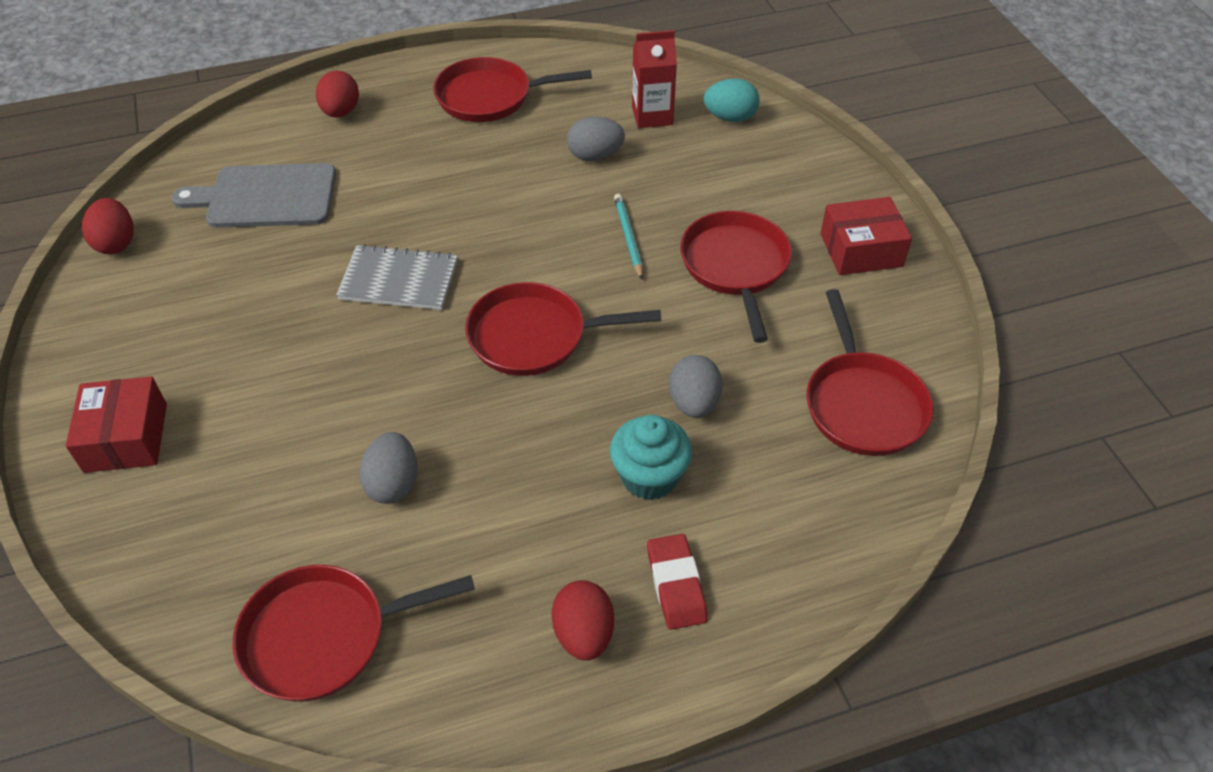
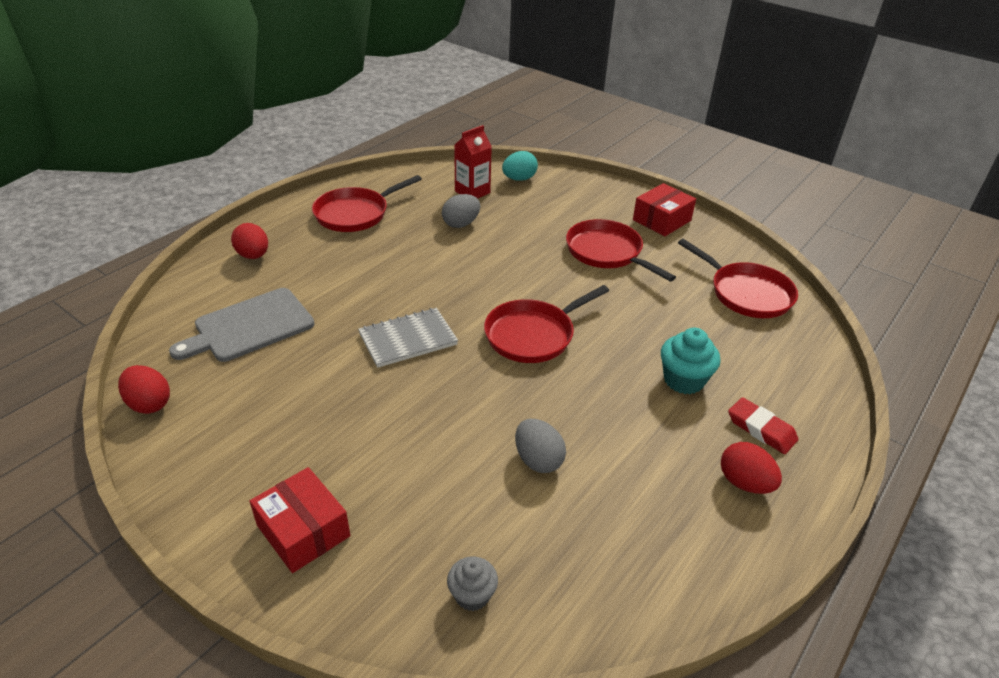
camera: 35 degrees left, 10 degrees down
red pan [233,565,475,702] -> none
turquoise pencil [614,194,643,280] -> none
grey egg [669,355,723,418] -> none
none -> grey cupcake [447,557,498,611]

